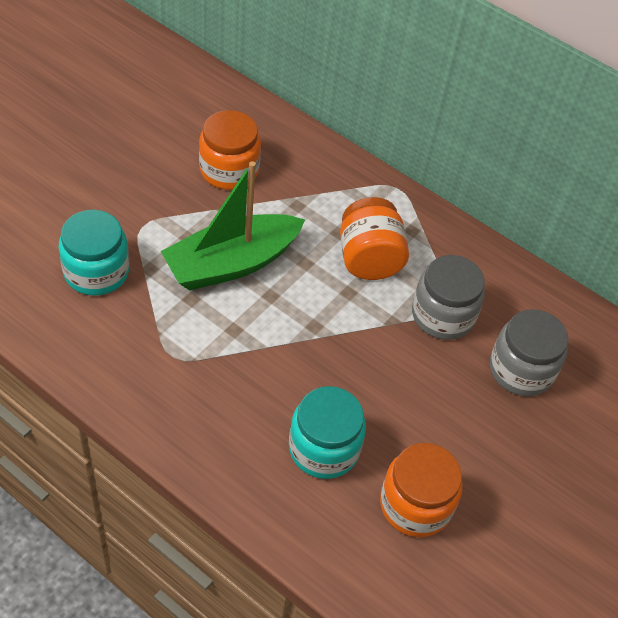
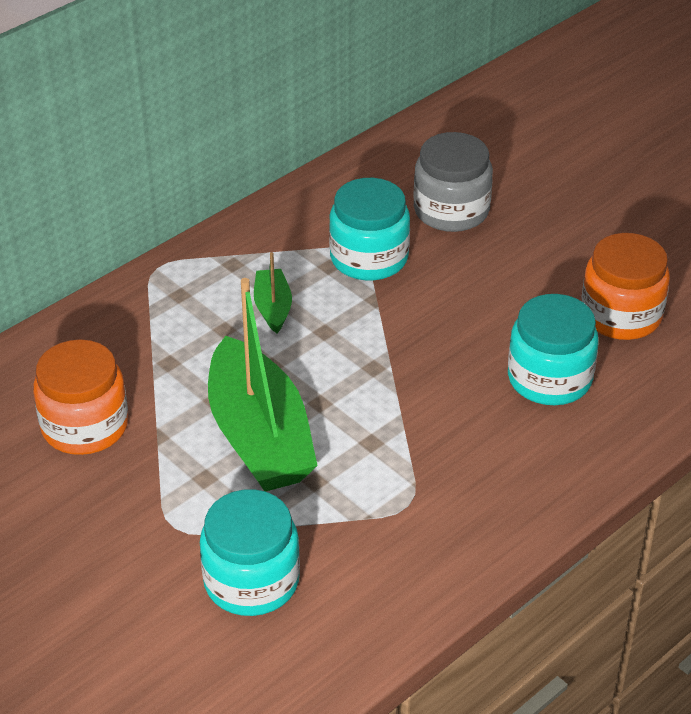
camera: 75 degrees left, 10 degrees down
orange jar [340,197,409,280] -> green boat [254,252,292,333]
grey jar [412,255,485,340] -> turquoise jar [329,178,410,281]

